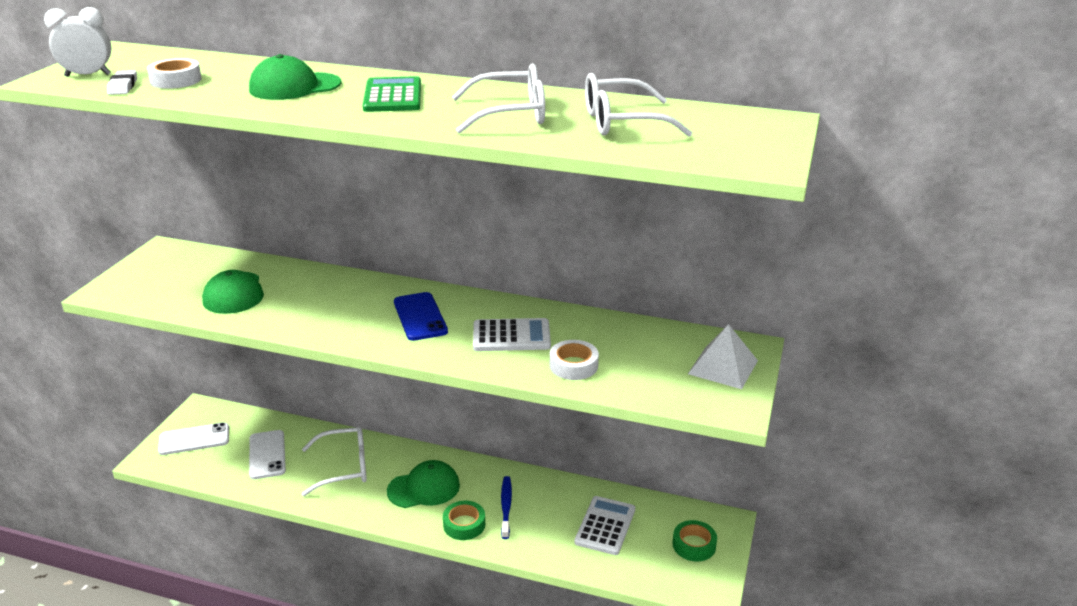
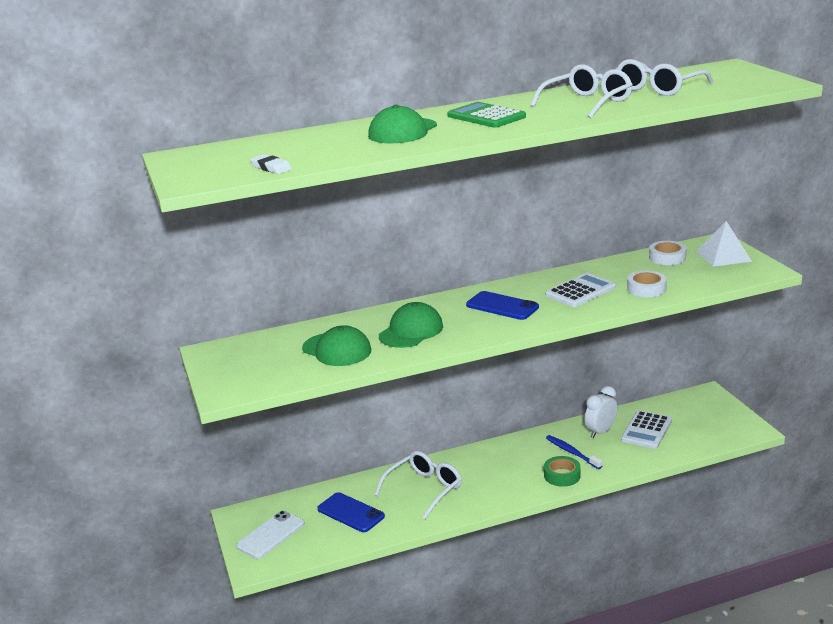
camera: 35 degrees left, 5 degrees down
white clock [44,7,111,77] -> white clock moved to [585,386,617,438]
white tape [147,58,202,89] -> white tape moved to [649,241,687,265]
white phone [249,430,286,479] -> blue phone [317,492,385,532]
green cap [387,460,460,508] -> green cap moved to [379,302,443,348]
white calculator [574,496,635,555] -> white calculator turned 135 degrees counterclockwise [621,410,672,449]
green tape [673,520,717,562] -> none

